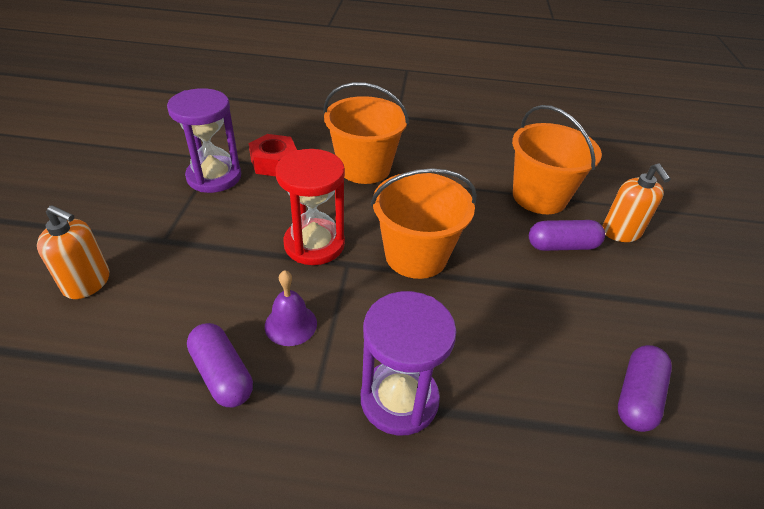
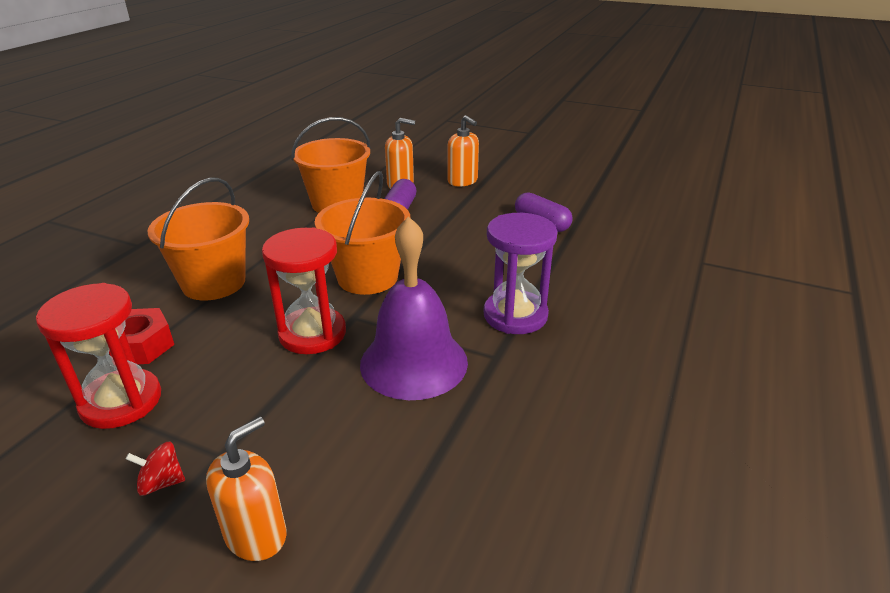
camera: 70 degrees left, 10 degrees down
purple hourglass [167,88,241,193] -> red hourglass [36,283,161,429]
purple capsule [187,323,253,407] -> none
purple bell [265,270,317,346] -> purple bell [360,216,468,400], size x2.05
none -> red spinning top [126,442,185,495]
none -> orange soap dispenser [448,115,479,186]

